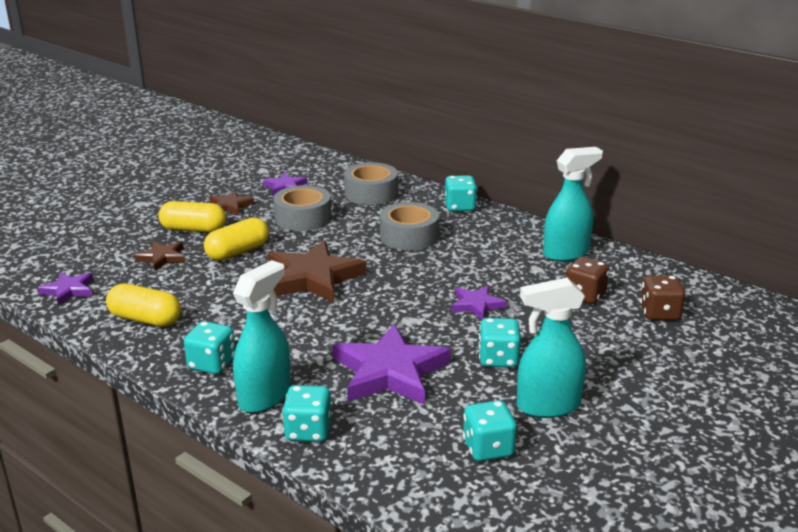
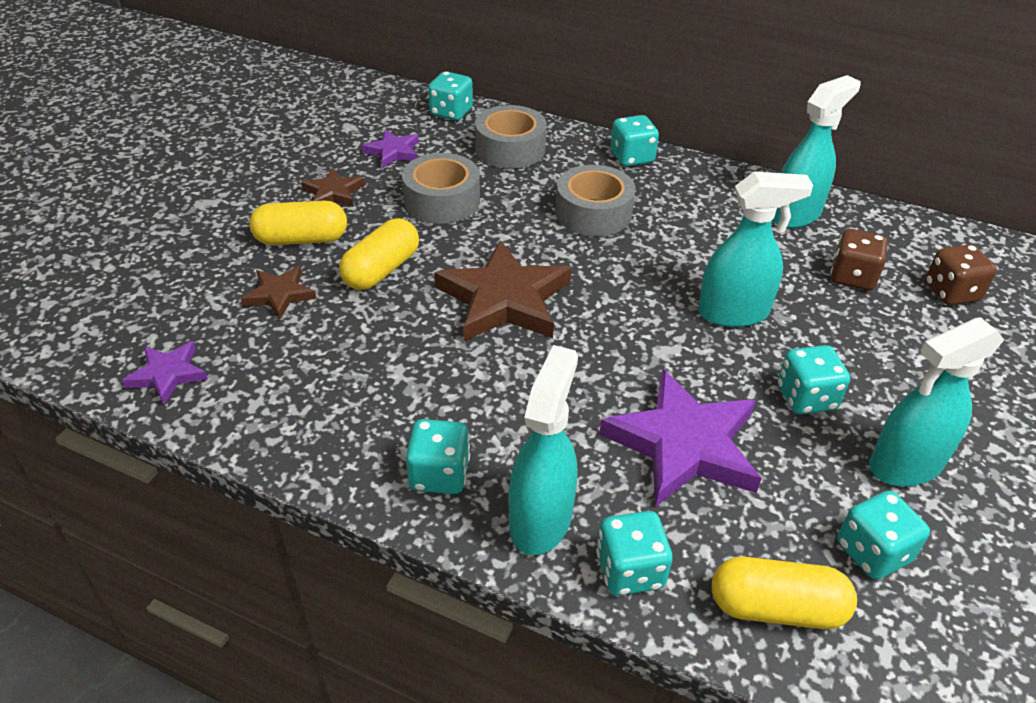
camera: 15 degrees left, 15 degrees up
yellow capsule [106,284,181,327] -> yellow capsule moved to [712,557,857,629]
purple star [452,285,506,320] -> turquoise spray bottle [698,172,813,327]
none -> turquoise dice [428,71,473,121]

